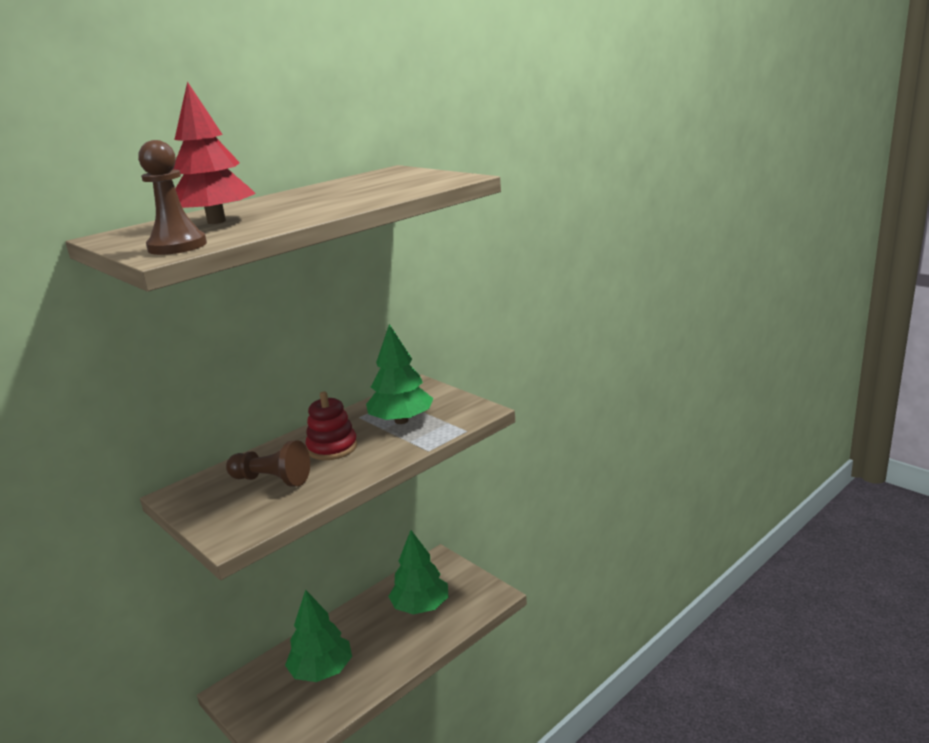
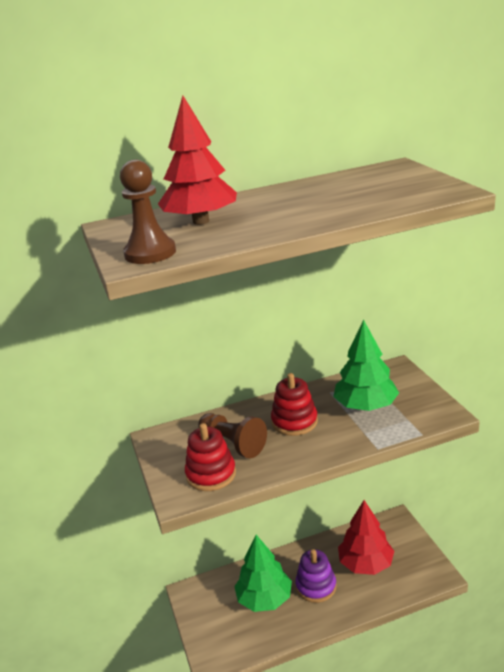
camera: 25 degrees right, 5 degrees up
green tree [388,530,448,614] -> red tree [338,500,394,575]
none -> red stacking toy [185,423,236,491]
none -> purple stacking toy [295,549,336,603]

